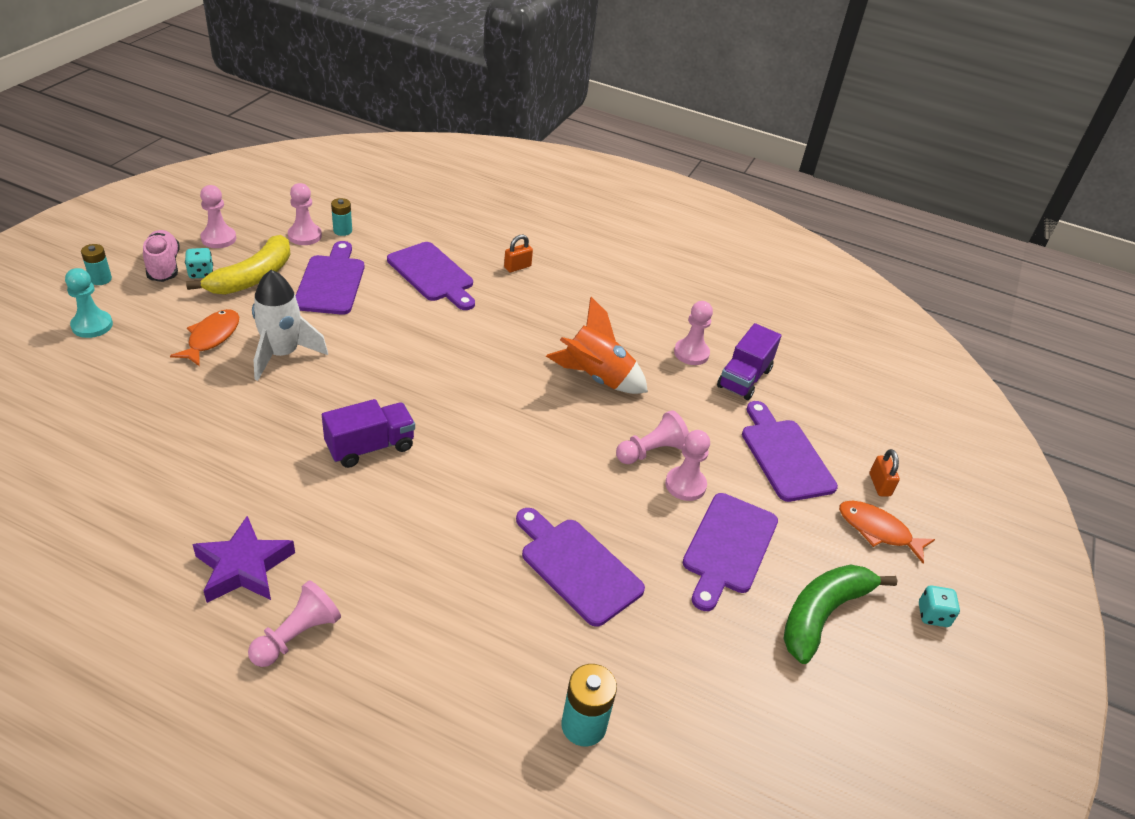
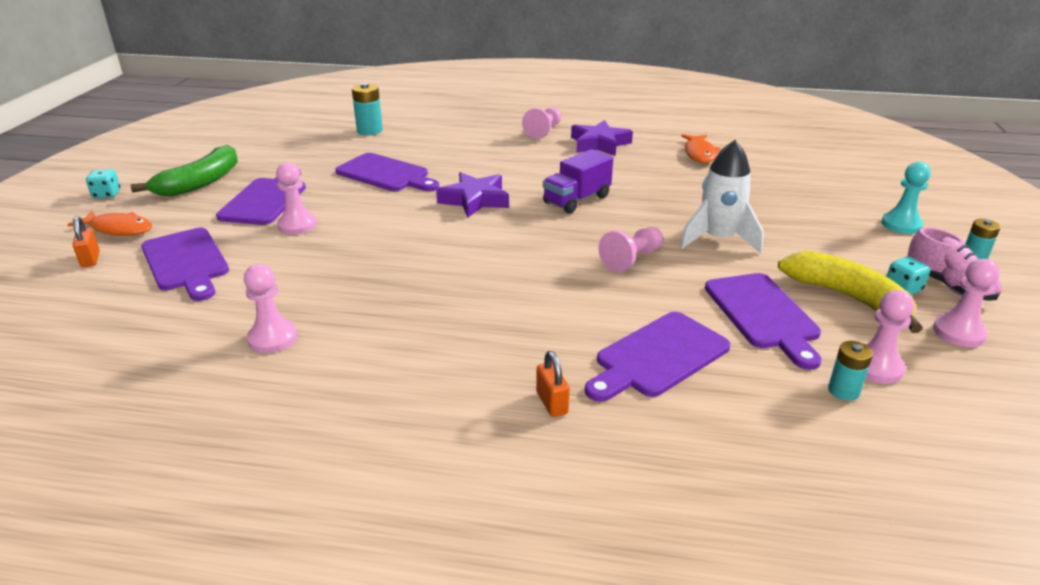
camera: 170 degrees right, 10 degrees down
orange fish [170,309,239,366] -> orange fish moved to [681,134,721,163]
yellow banana [186,235,290,295] -> yellow banana turned 120 degrees clockwise [778,251,922,333]
purple cutting board [387,242,475,310] -> purple cutting board turned 75 degrees counterclockwise [585,312,730,402]
orange padlock [504,235,533,272] -> orange padlock turned 60 degrees counterclockwise [536,351,570,417]
orange rocket [546,297,648,394] -> none
pink pawn [616,410,689,464] -> pink pawn moved to [599,227,663,273]
purple truck [717,323,781,400] -> none
none -> purple star [436,172,509,217]

